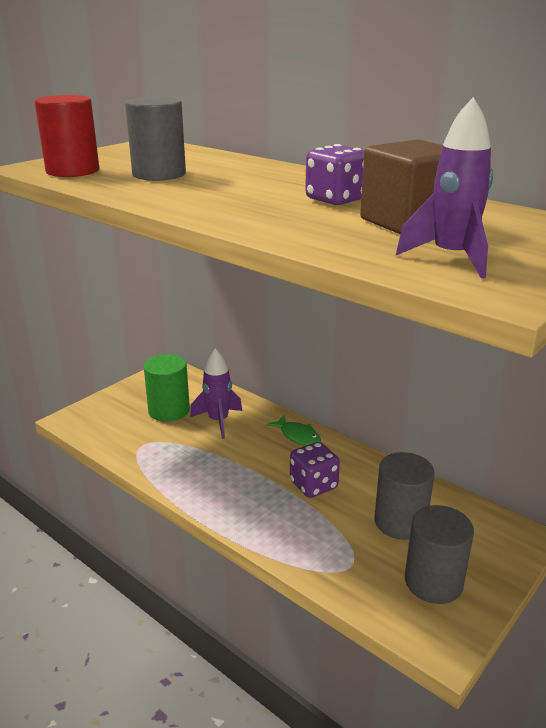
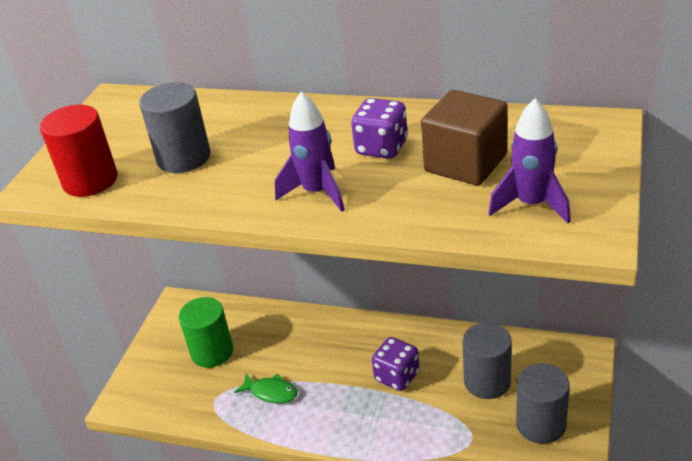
camera: 20 degrees left, 10 degrees up
purple rocket [190,348,242,439] -> purple rocket moved to [275,92,345,212]
green fish [266,415,321,446] -> green fish moved to [234,374,298,403]

